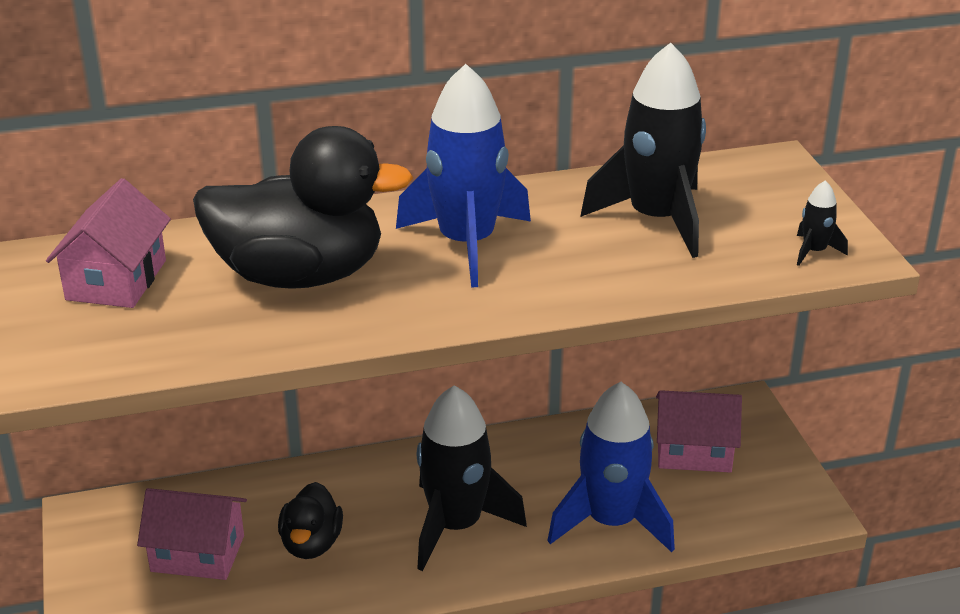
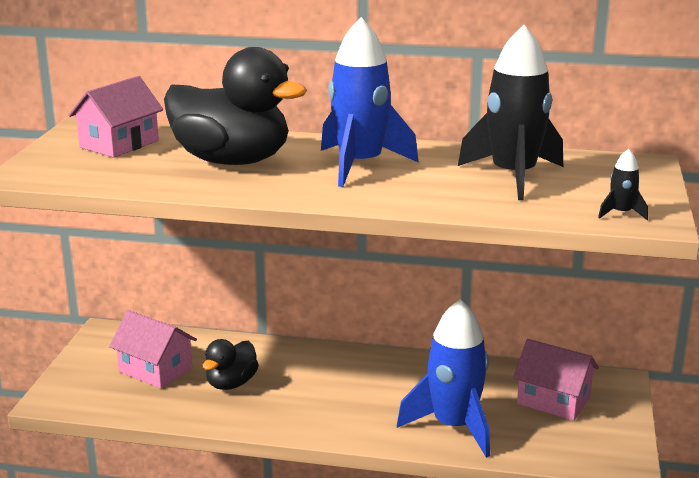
camera: 25 degrees right, 10 degrees down
black rocket [416,385,527,571] -> none

